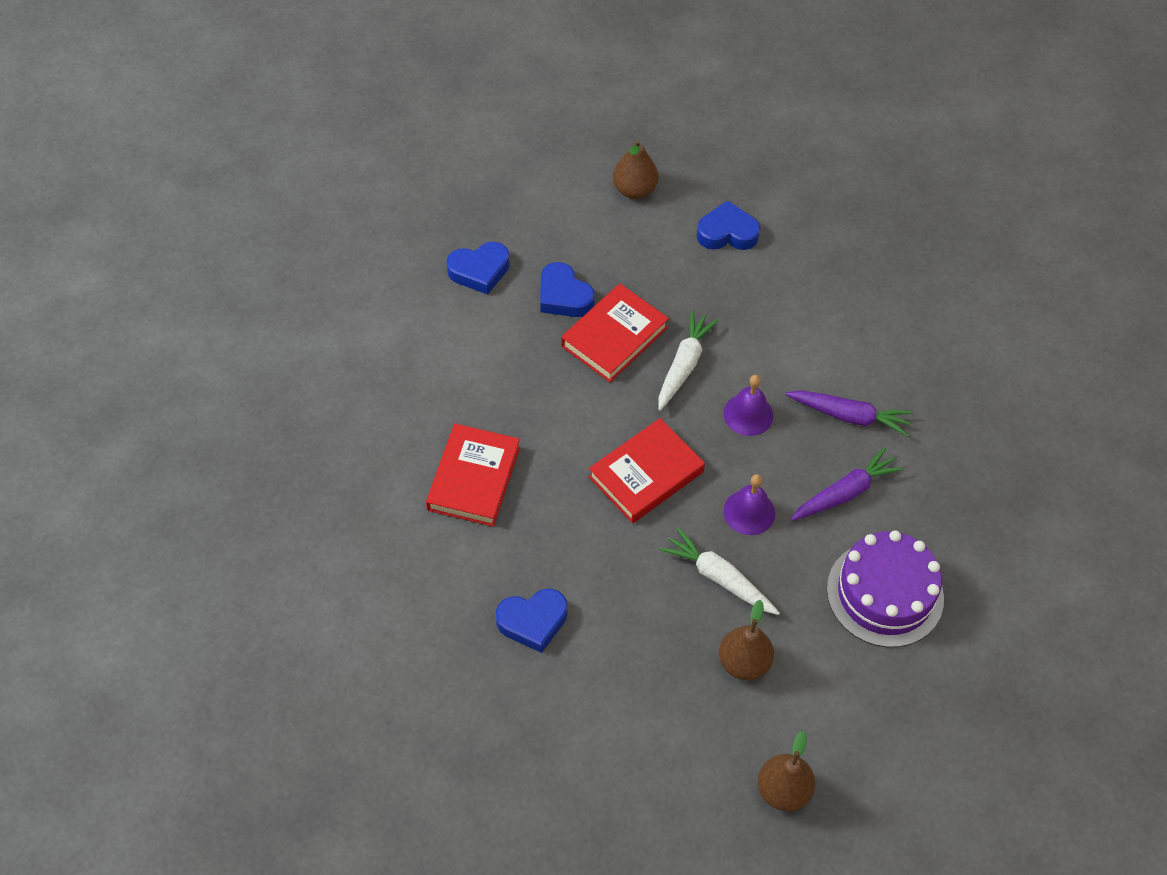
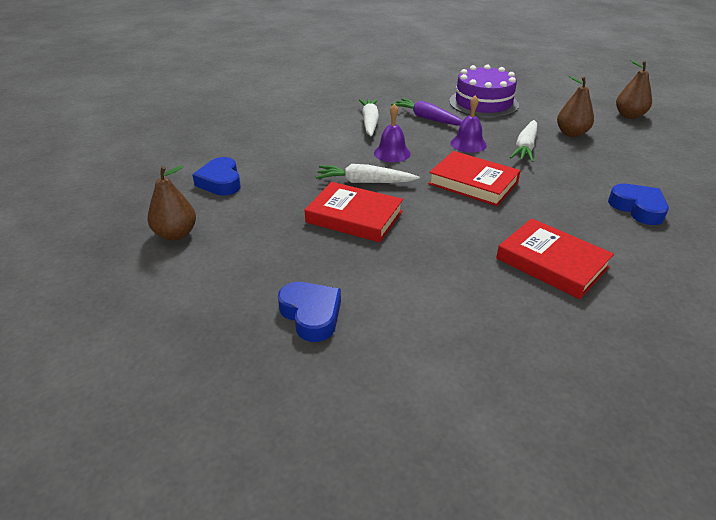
camera: 105 degrees left, 20 degrees down
red book [426,423,520,527] -> red book turned 45 degrees clockwise [496,218,614,299]
blue heart [540,262,595,317] -> none
purple carrot [785,390,913,436] -> white carrot [359,99,379,136]

